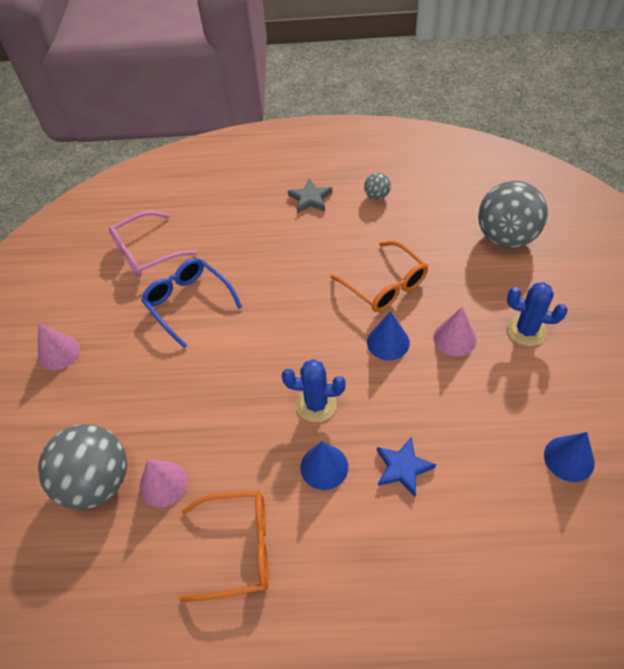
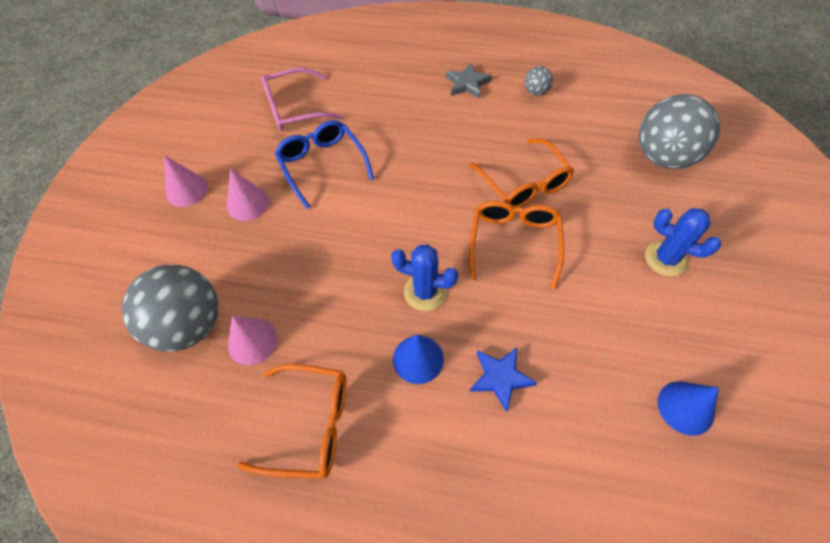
camera: 10 degrees right, 5 degrees up
blue cone [367,311,410,360] -> orange glasses [469,201,564,289]
pink cone [433,307,477,356] -> pink cone moved to [227,169,269,221]

